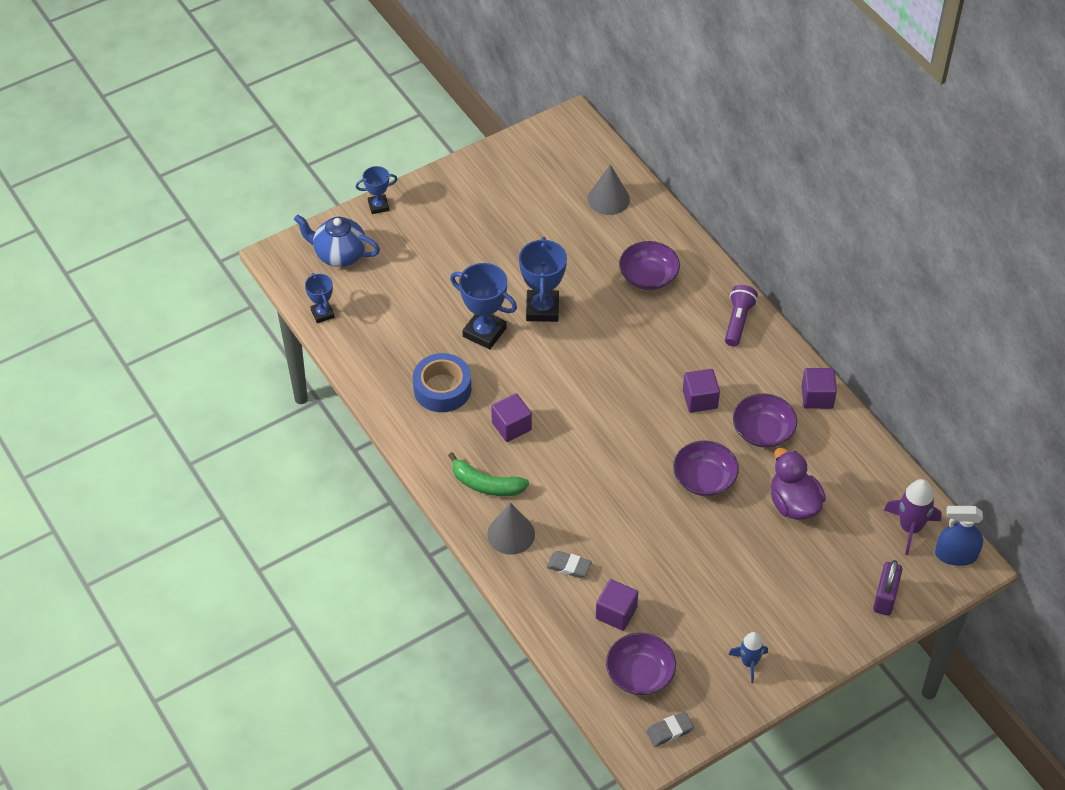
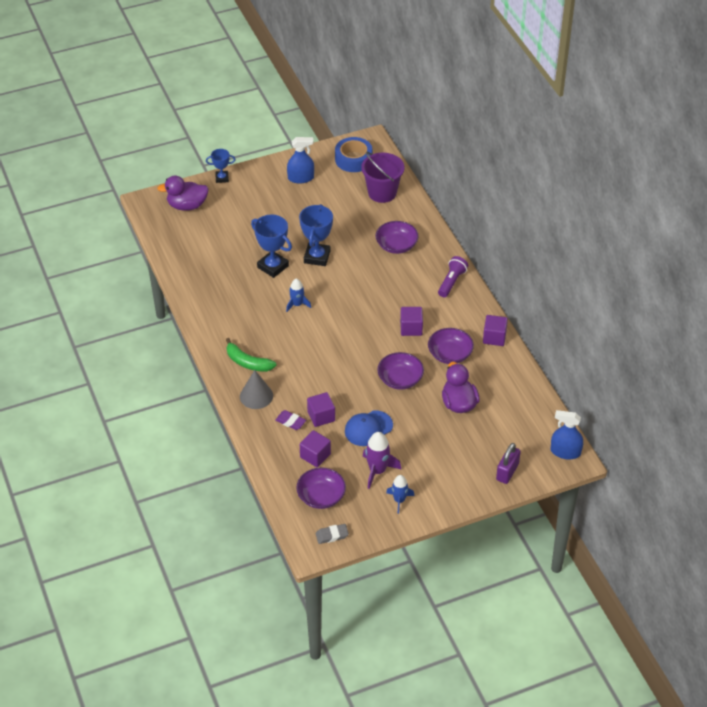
camera: 10 degrees right, 5 degrees down
blue teapot [294,214,380,267] -> purple duck [157,176,209,211]
blue trophy [305,273,334,323] -> none
blue tape [413,353,471,412] -> blue tape moved to [335,137,373,172]
purple cube [491,393,532,442] -> purple cube moved to [307,392,335,427]
grey eraser [547,551,592,578] -> purple eraser [275,410,306,430]
grey cone [588,164,630,215] -> purple bucket [361,152,404,203]
purple rocket [884,479,942,555] -> purple rocket moved to [363,432,402,489]
none -> blue rocket [286,279,311,312]
none -> blue spray bottle [287,137,314,184]
none -> blue cap [345,410,393,446]

